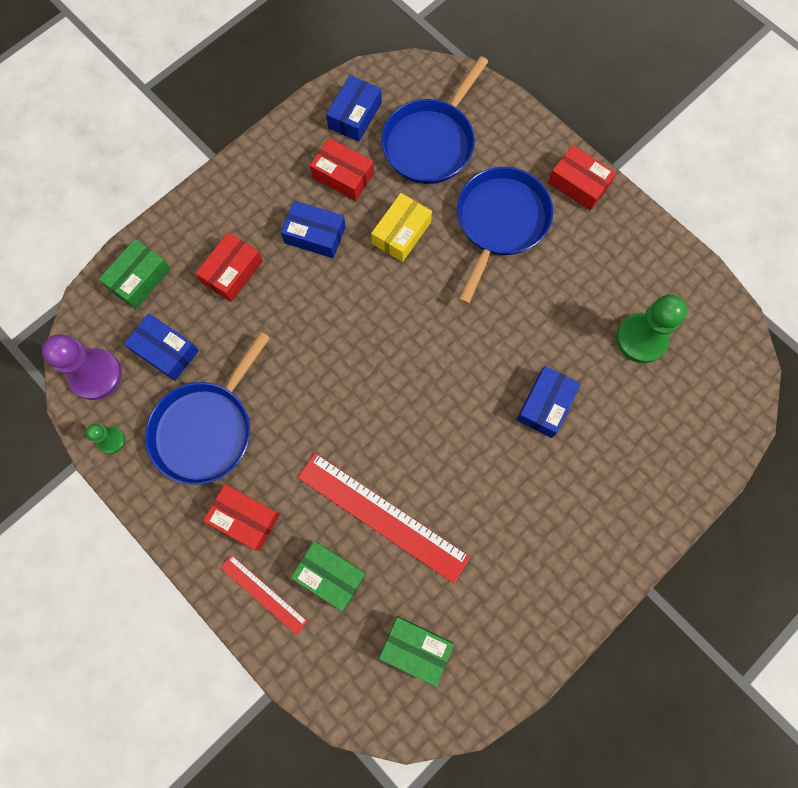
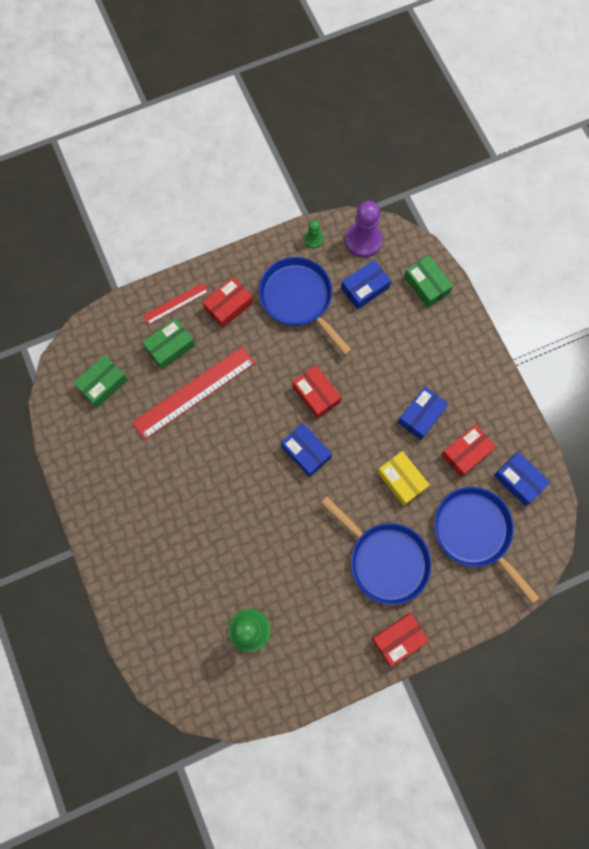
camera: 110 degrees right, 0 degrees up
red box [195,232,263,302] -> red box moved to [293,365,341,419]
blue box [517,366,581,438] -> blue box moved to [281,423,332,477]

